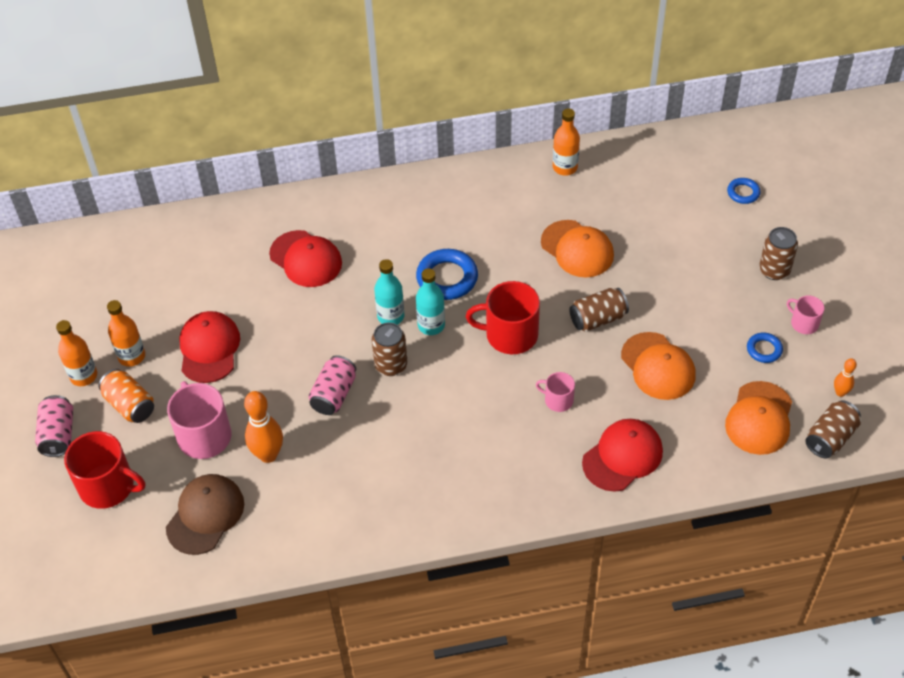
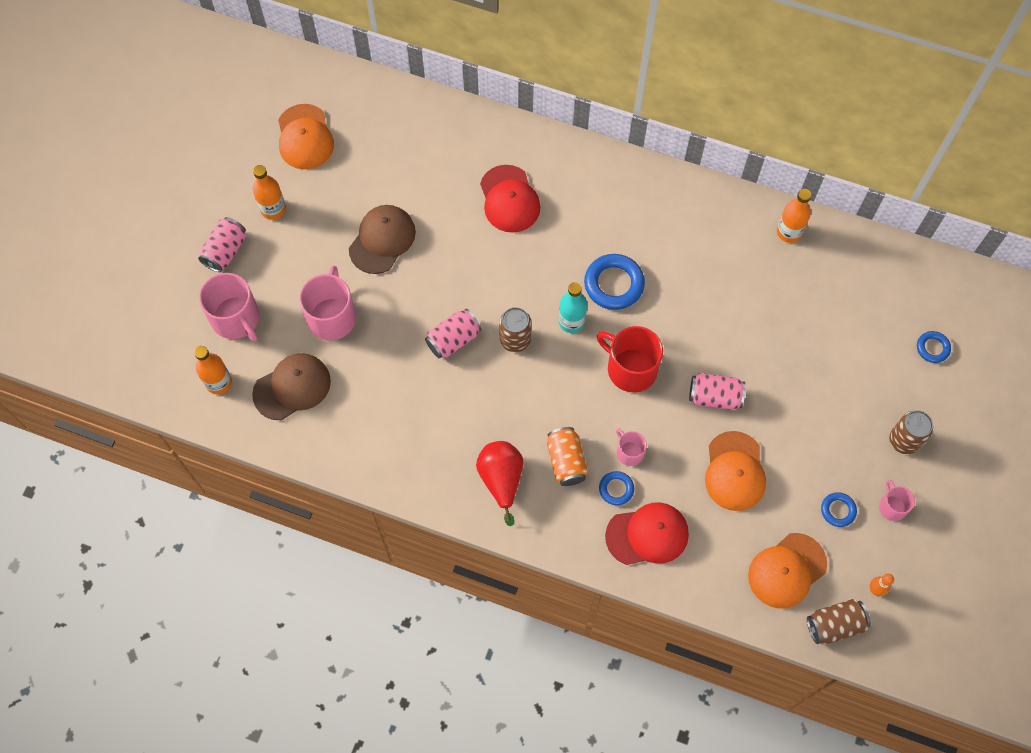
camera: 30 degrees right, 15 degrees up
red mug [64,431,145,509] -> pink mug [199,273,260,341]
orange can [98,369,154,423] -> orange can moved to [547,427,588,486]
orange bottle [107,300,145,367] -> orange bottle moved to [194,346,232,394]
red cap [179,311,240,383] -> brown cap [349,205,416,274]
orange bowling pin [244,391,283,463] -> none
turquoise bottle [374,259,404,325] -> none
orange cap [541,220,614,278] -> orange cap moved to [278,104,334,170]
brown can [569,288,629,332] -> pink can [689,373,746,410]
none -> red pear [476,441,523,526]
none -> blue ring [599,471,634,505]

